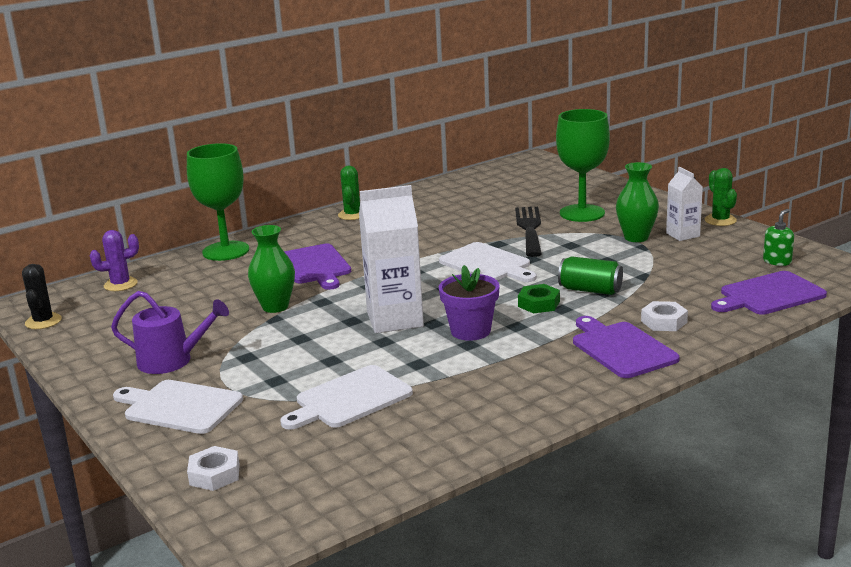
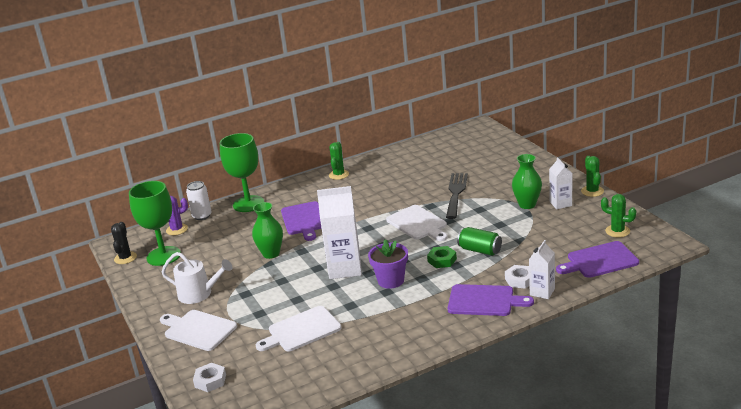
camera: 10 degrees right, 5 degrees up
purple watering can [111,291,229,374] -> white watering can [162,252,232,304]
green goblet [556,109,610,222] -> green goblet moved to [129,181,181,266]
purple cutting board [573,316,680,378] -> purple cutting board turned 120 degrees clockwise [448,284,534,316]
green soap dispenser [763,209,794,266] -> green cactus [601,194,636,238]
none -> white can [186,181,212,220]
none -> white carton [529,240,555,299]

